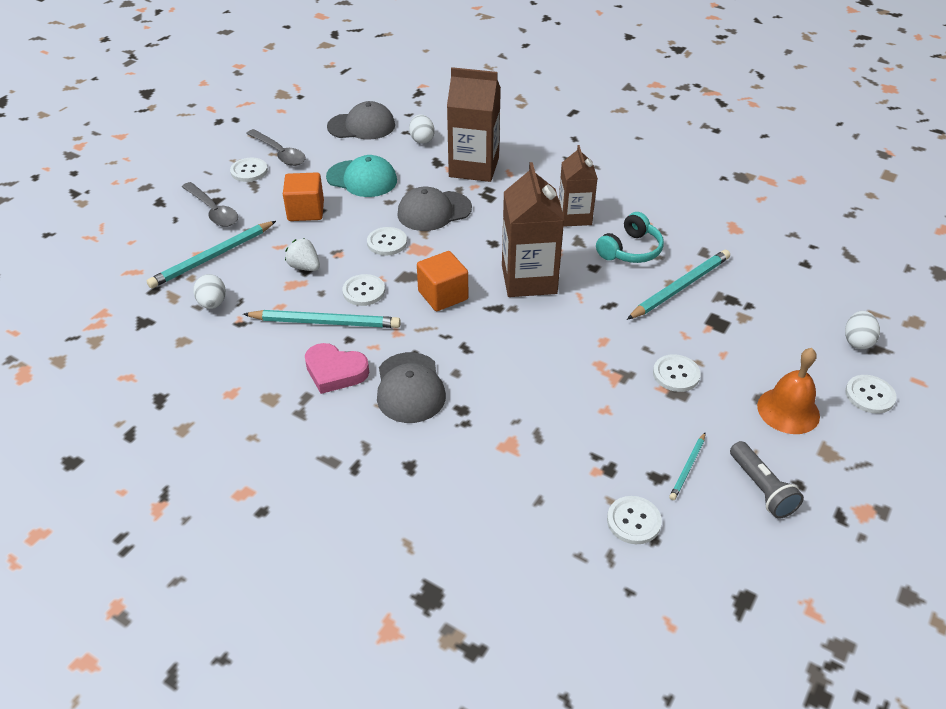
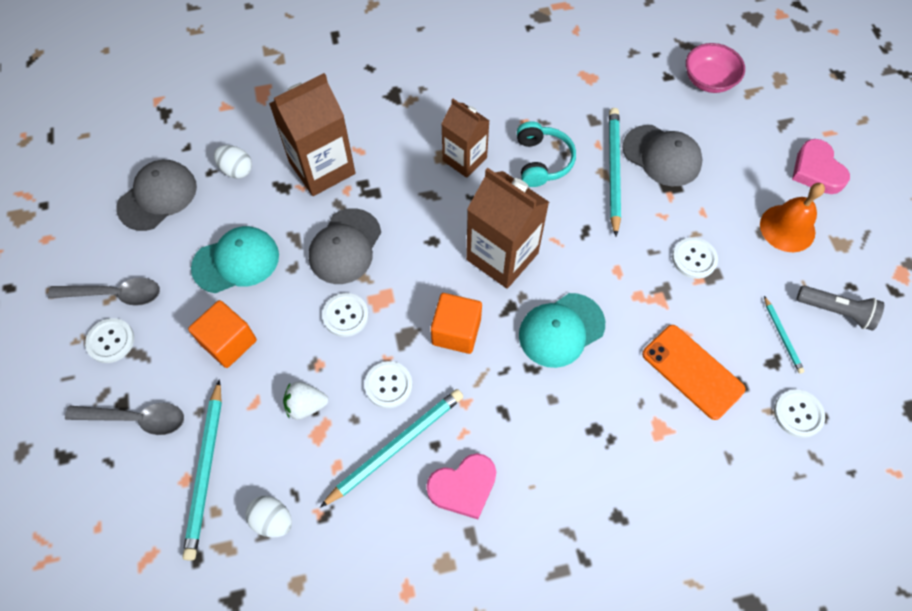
camera: 45 degrees left, 20 degrees up
grey cap [377,352,446,423] -> grey cap moved to [622,125,703,186]
white egg [845,311,880,349] -> none
white button [845,375,897,413] -> pink heart [792,139,850,194]
none -> turquoise cap [519,293,605,368]
none -> orange phone [642,325,745,420]
none -> pink bowl [686,43,745,93]

